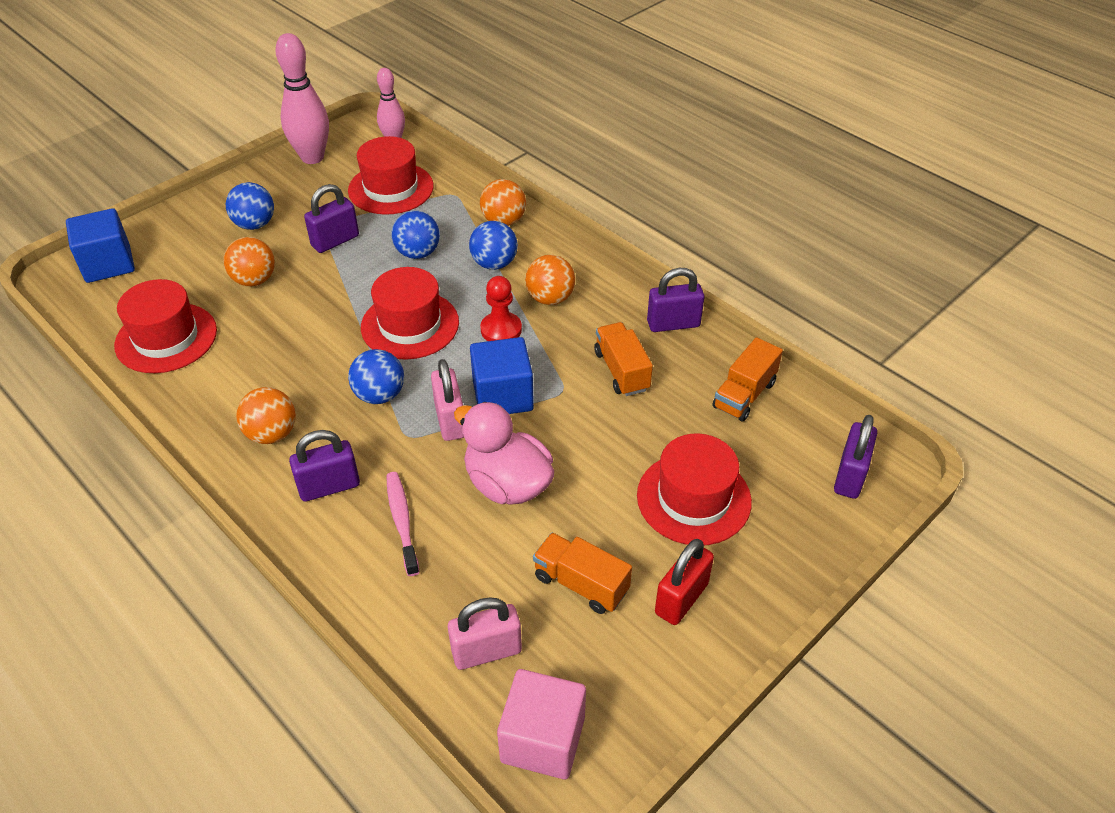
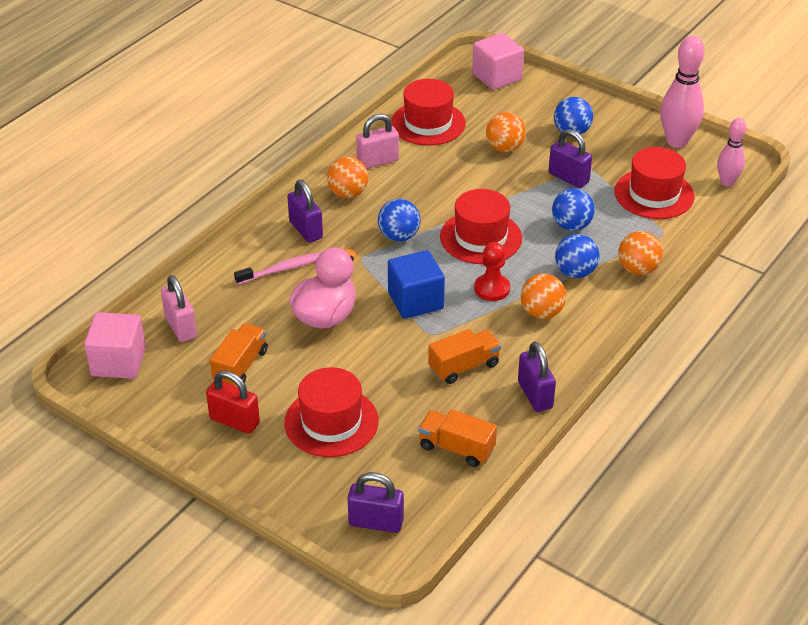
camera: 80 degrees right, 5 degrees down
blue cube [66,208,135,283] -> pink cube [472,33,524,90]
pink padlock [431,359,464,441] -> pink padlock moved to [356,114,399,169]

